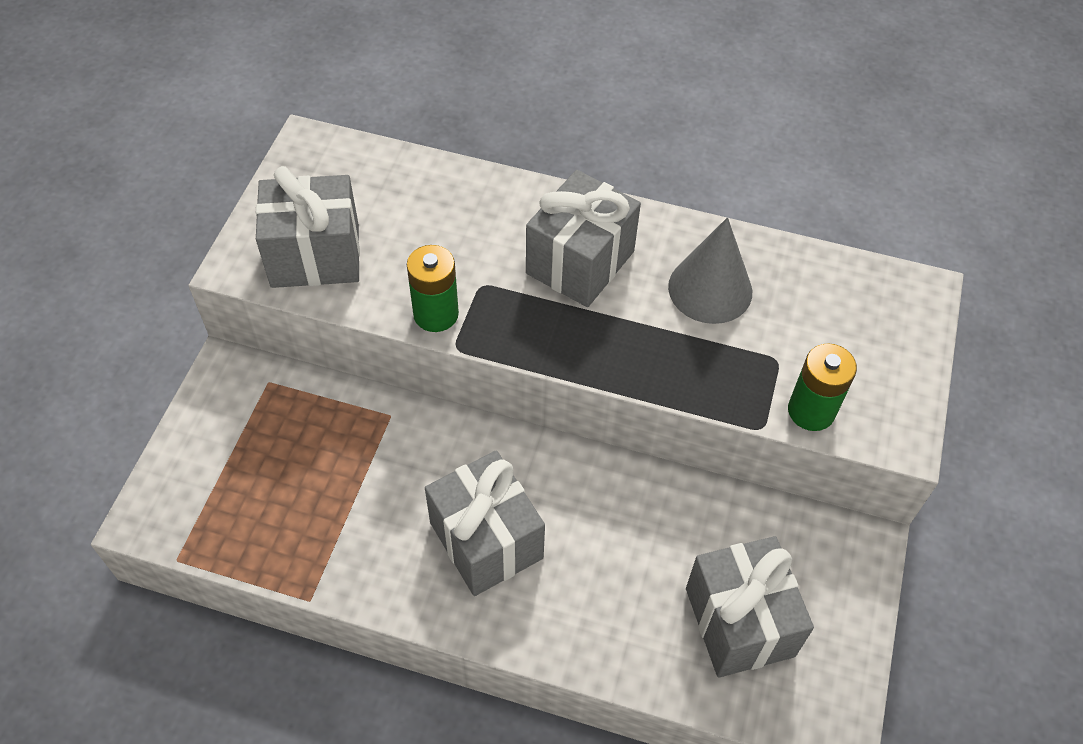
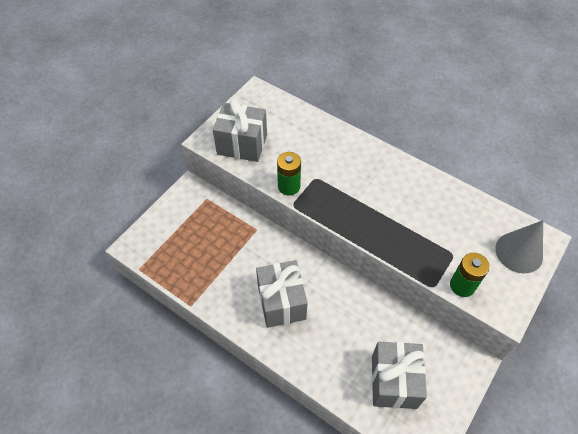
camera: 20 degrees right, 0 degrees up
grey gift [526,170,641,307] -> none
grey cone [668,217,752,324] -> grey cone moved to [495,220,543,273]

